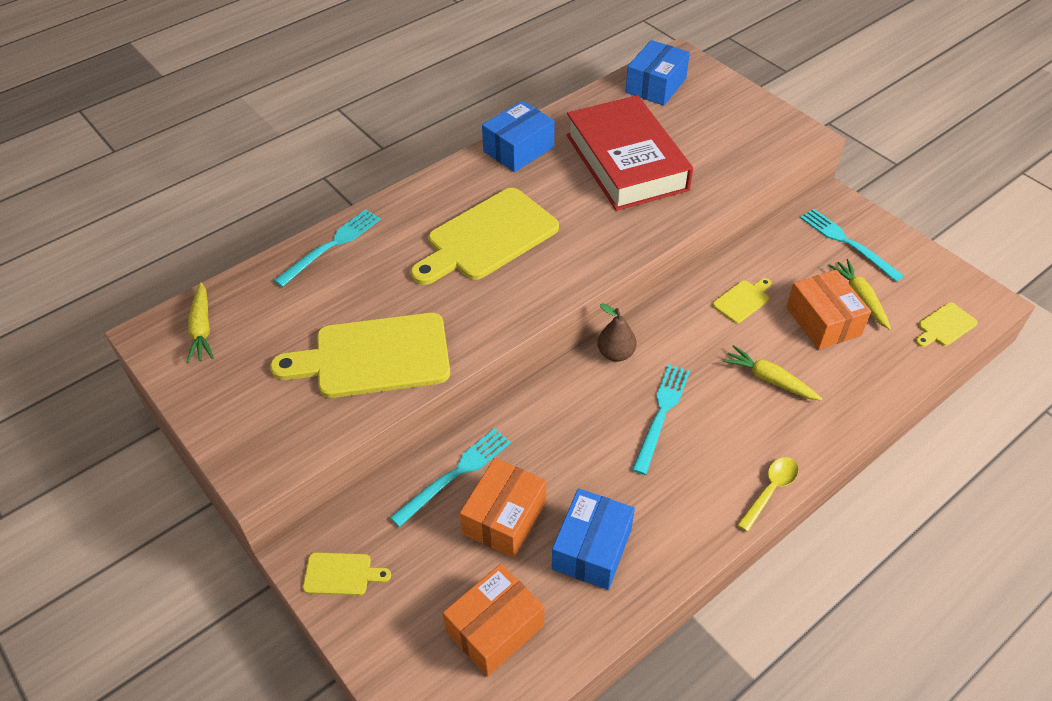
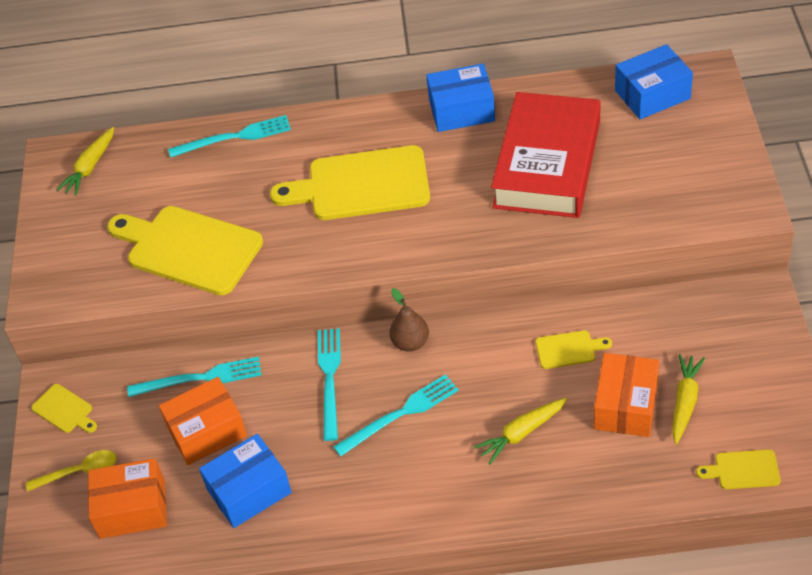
camera: 40 degrees right, 0 degrees up
yellow carrot [722,345,822,401] -> yellow carrot turned 105 degrees counterclockwise [474,398,567,465]
yellow spoon [737,457,799,532] -> yellow spoon moved to [26,450,117,492]
turquoise fork [800,209,904,282] -> turquoise fork moved to [318,328,341,441]

